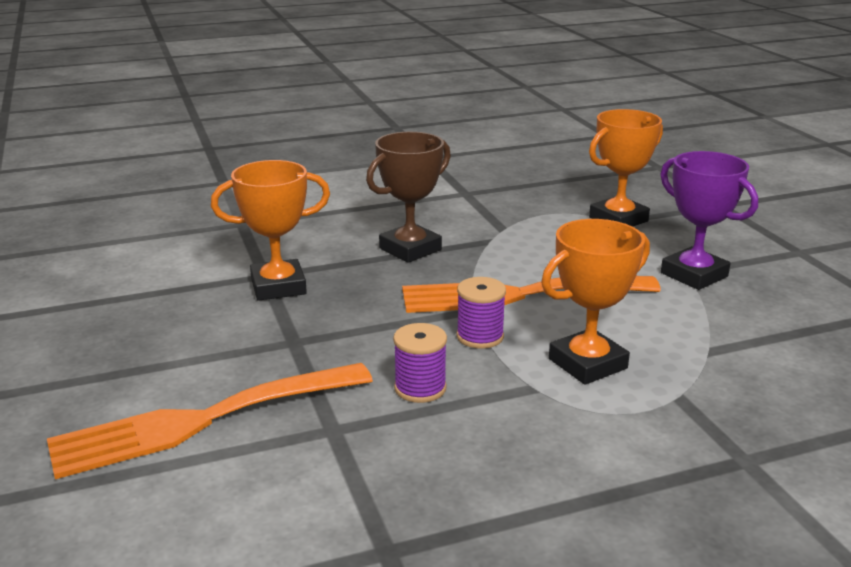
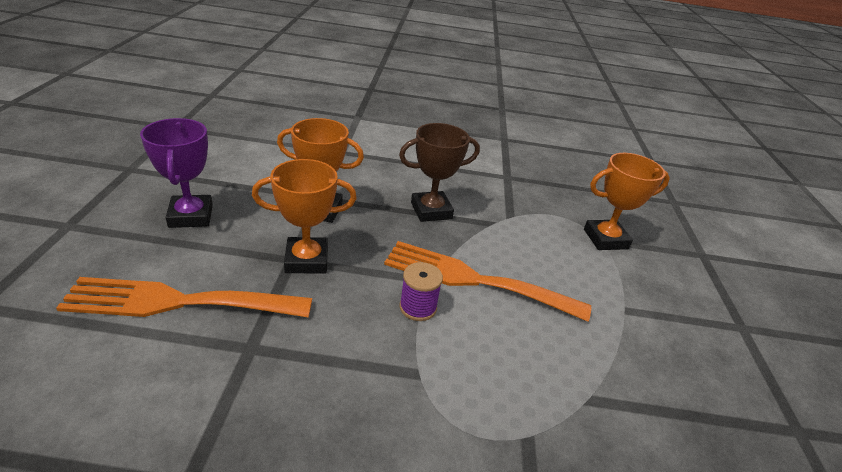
camera: 20 degrees right, 10 degrees up
purple spool [393,323,447,403] -> none
orange trophy [541,219,650,385] -> orange trophy moved to [252,159,357,273]
purple trophy [660,151,758,290] -> purple trophy moved to [140,118,213,228]

